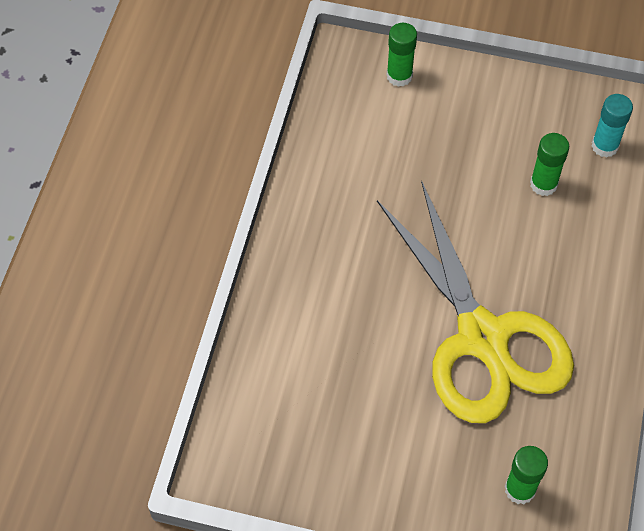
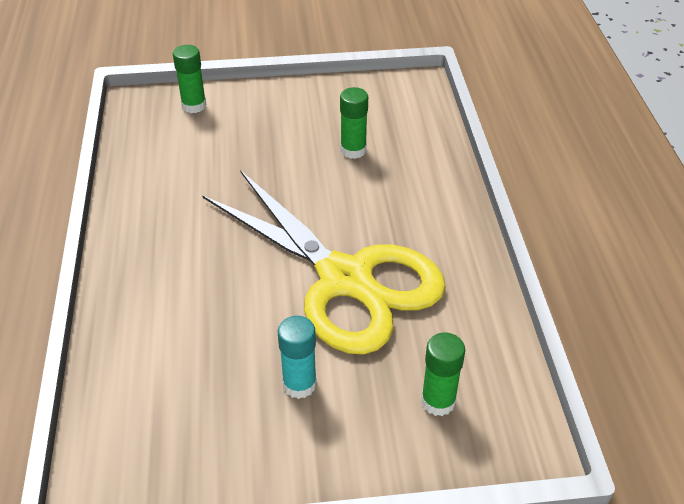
camera: 20 degrees left, 15 degrees down
turquoise glue stick [591,94,633,158] -> turquoise glue stick moved to [278,316,317,399]

